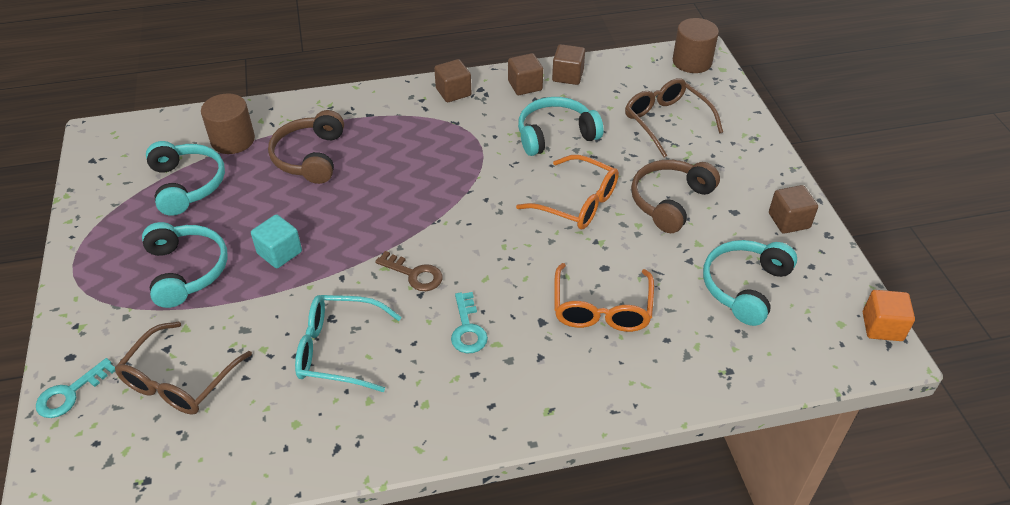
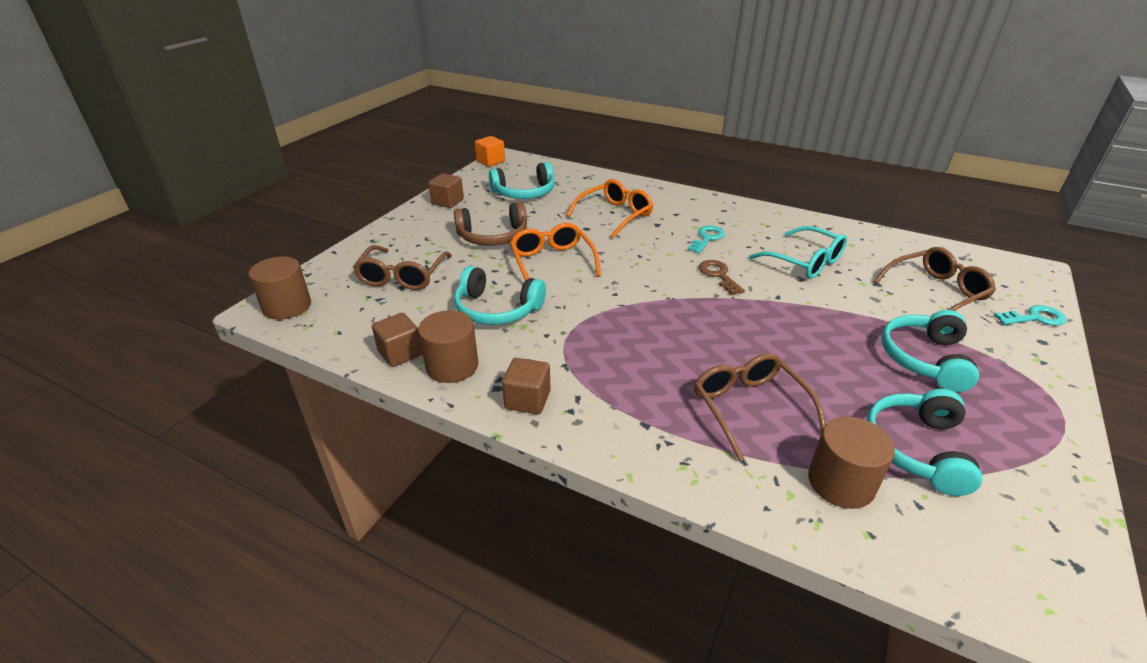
camera: 140 degrees left, 10 degrees down
turquoise cube [251,214,302,269] -> none
brown headphones [268,110,344,184] -> brown glasses [694,353,826,462]
brown cube [508,53,543,95] -> brown cylinder [418,310,478,383]

